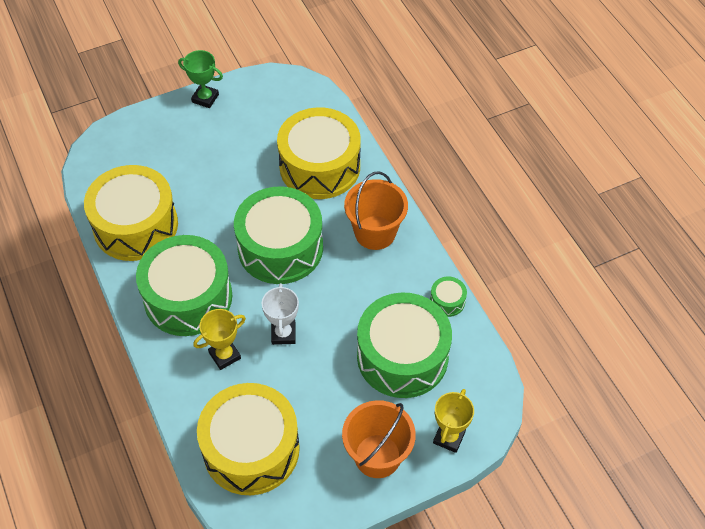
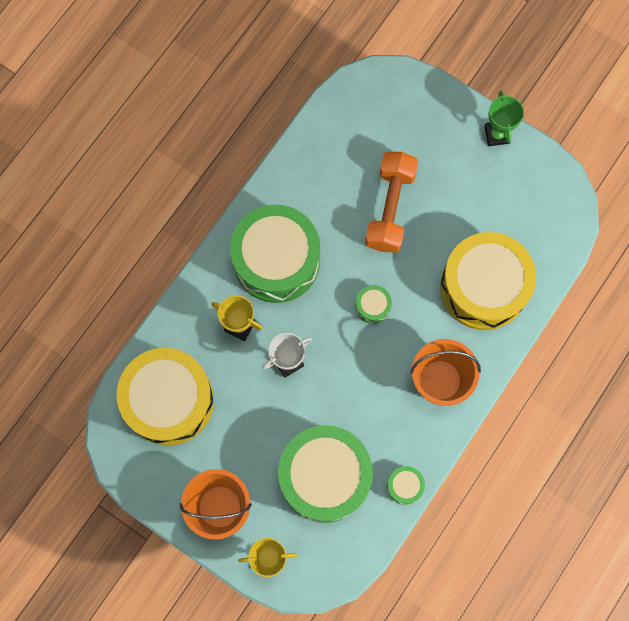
camera: 60 degrees right, 20 degrees up
yellow drum [84,165,178,261] -> none
green drum [234,187,323,284] -> green drum [355,285,392,324], size x0.40
none -> orange dumbbell [365,152,418,253]

